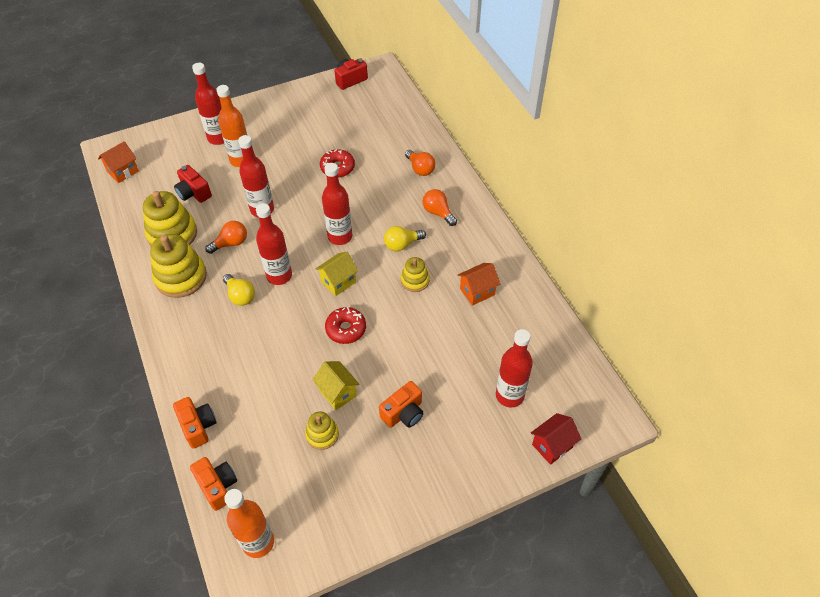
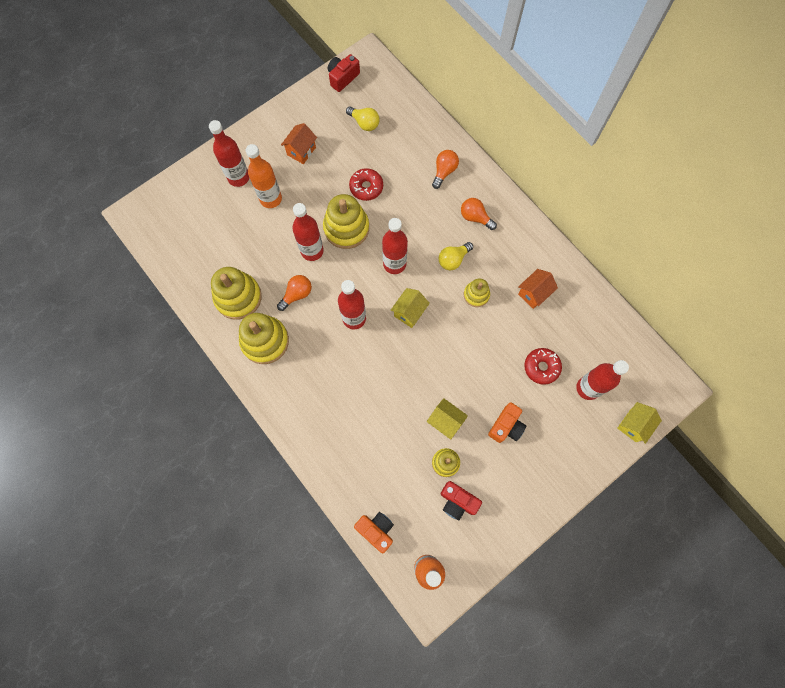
camera: 15 degrees left, 20 degrees up
orange house [98,141,139,183] -> orange house moved to [281,123,317,164]
orange camera [173,397,216,449] -> none
red camera [174,165,212,203] -> red camera moved to [441,481,482,520]
yellow light bulb [223,274,255,306] -> yellow light bulb moved to [346,106,379,131]
red donut [325,307,366,344] -> red donut moved to [524,348,562,385]
orange light bulb [405,150,435,176] -> orange light bulb turned 105 degrees counterclockwise [432,150,459,189]
red house [531,413,581,465] -> yellow house [617,402,662,444]
none -> yellow stacking toy [323,194,369,249]

